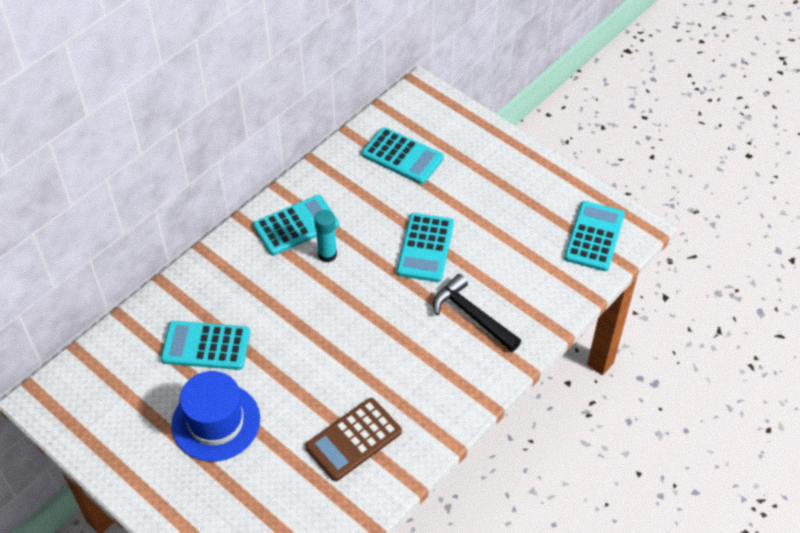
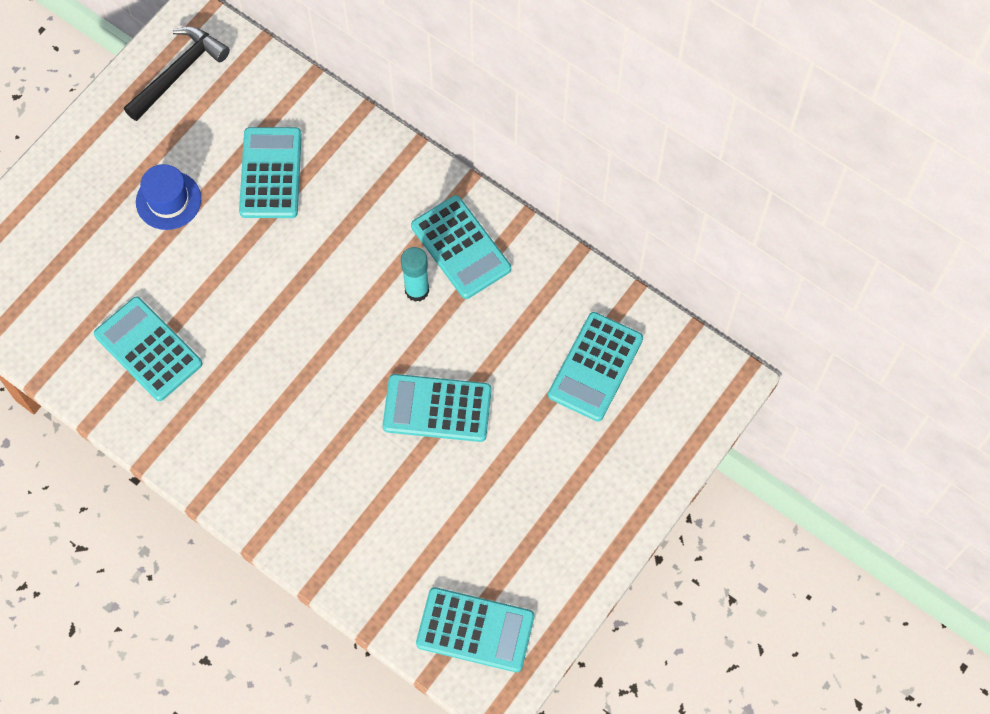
camera: 85 degrees right, 15 degrees up
blue hat [171,371,260,462] -> blue hat [136,164,201,230], size x0.64
brown calculator [305,398,402,481] -> turquoise calculator [94,297,202,401]
black hammer [433,274,521,352] -> black hammer moved to [124,26,230,121]

